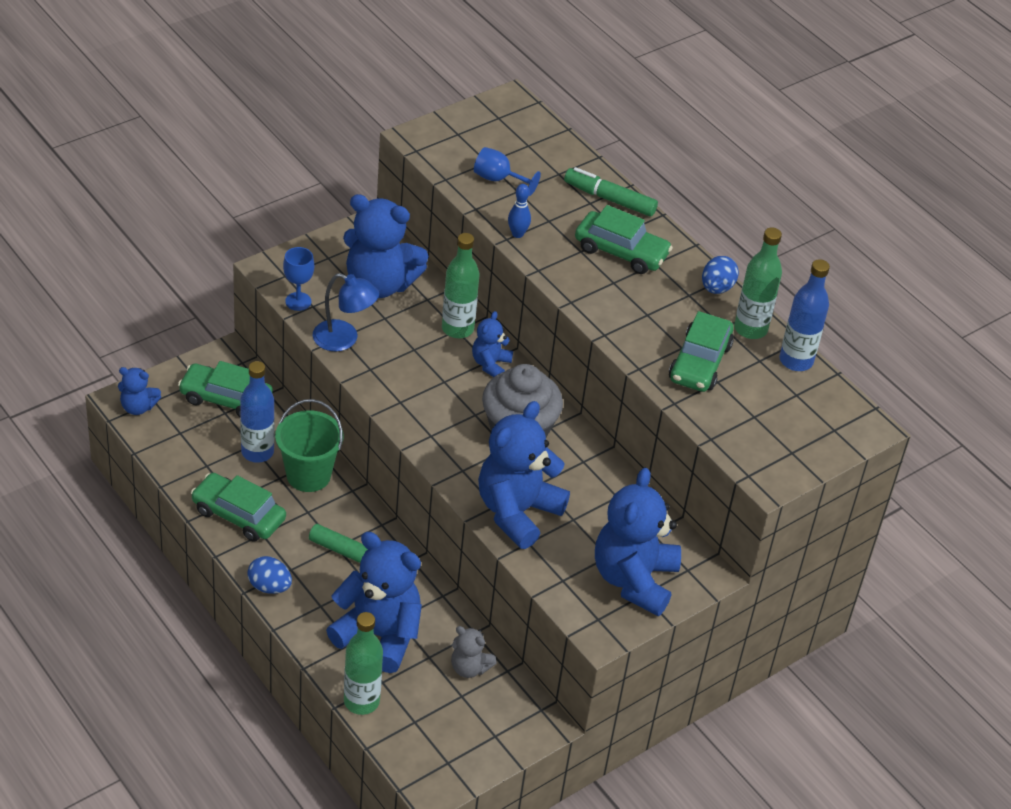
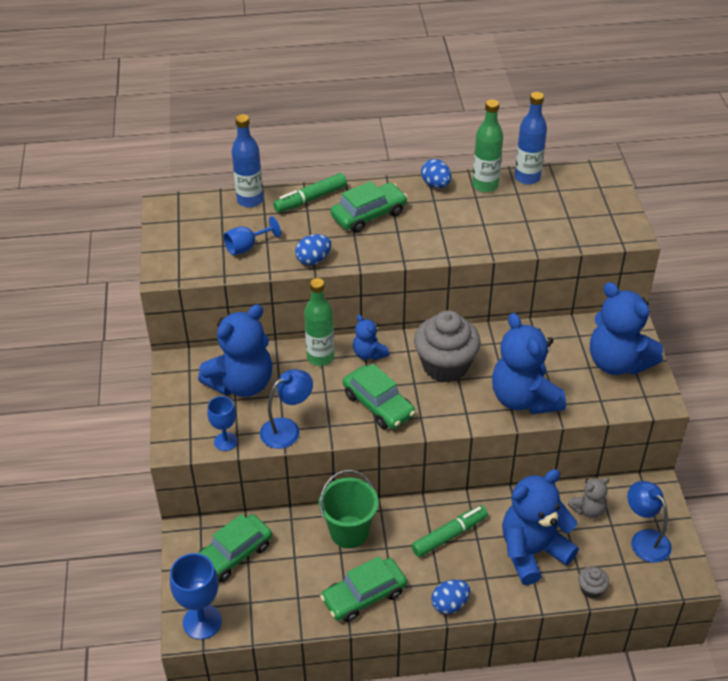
camera: 55 degrees left, 0 degrees up
blue teddy bear [118,367,161,415] -> blue goblet [170,553,222,640]
blue bottle [240,361,275,463] -> blue bottle moved to [232,114,263,208]
green bottle [344,612,383,715] -> grey cupcake [578,566,609,599]
blue bowling pin [508,184,531,238] -> blue egg [295,234,331,265]
green car [669,311,734,392] -> green car moved to [343,364,415,429]
none -> blue lamp [627,481,672,563]

